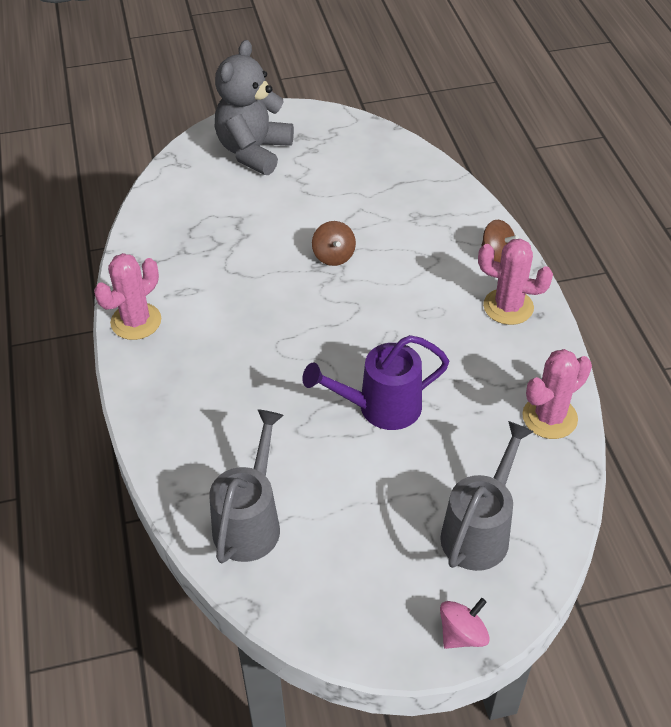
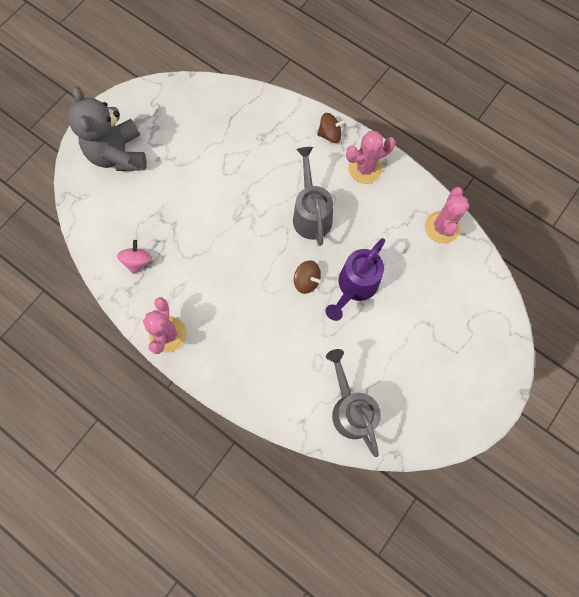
camera: 40 degrees left, 25 degrees up
brown spinning top [312,221,356,266] -> brown spinning top moved to [294,260,321,294]
grey watering can [440,421,534,571] -> grey watering can moved to [293,147,333,246]
pink spinning top [440,598,490,649] -> pink spinning top moved to [117,240,152,274]

